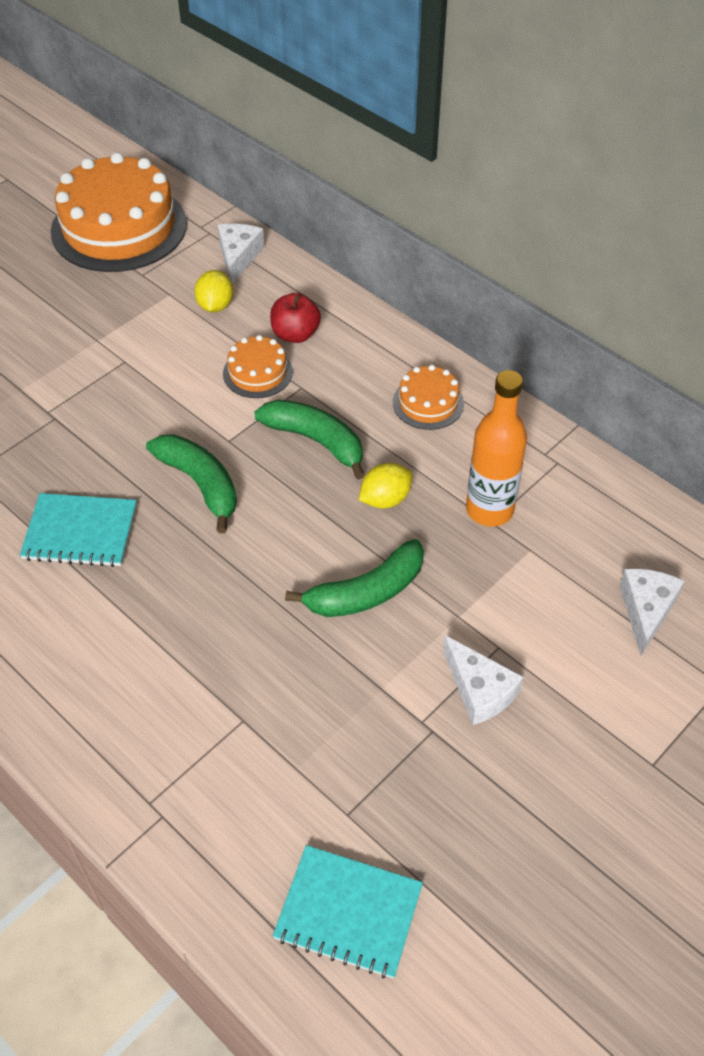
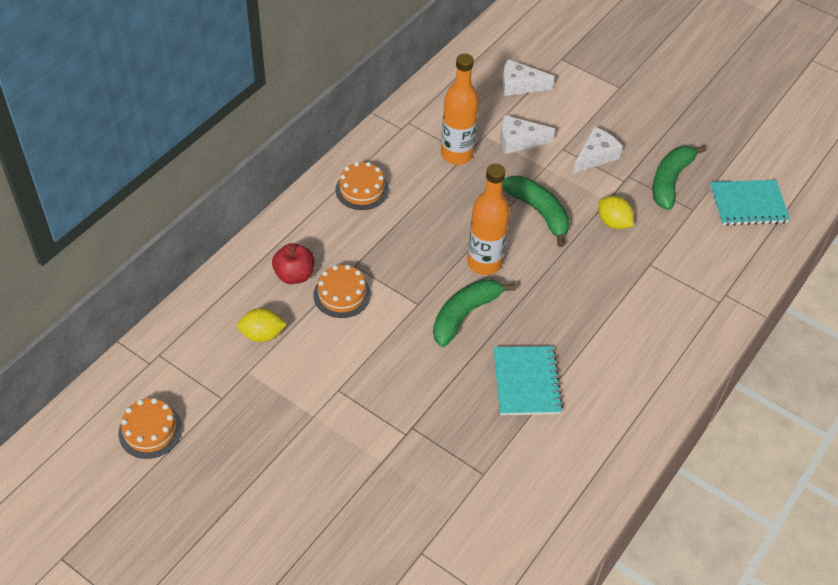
camera: 100 degrees left, 0 degrees up
orange cake [51,152,187,272] -> orange cake [119,398,182,459], size x0.46
white cheese [218,224,264,284] -> white cheese moved to [500,115,555,154]
green banana [254,400,365,479] -> green banana moved to [652,145,707,210]
turquoise notebook [273,845,423,979] -> turquoise notebook turned 75 degrees clockwise [710,180,790,226]
yellow lemon [359,463,413,509] -> yellow lemon moved to [598,196,634,229]
none -> orange bottle [467,164,510,275]

